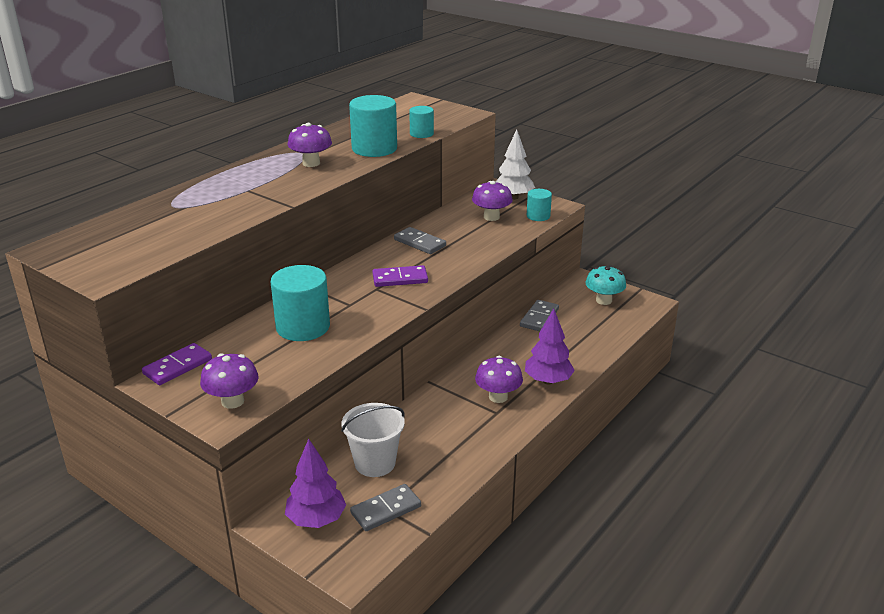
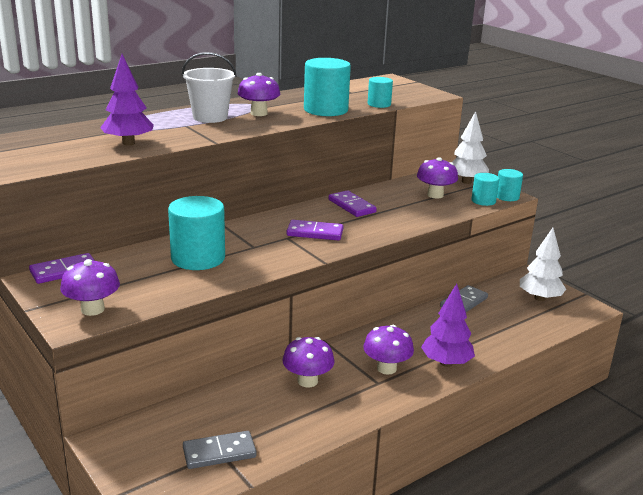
camera: 15 degrees right, 5 degrees down
purple tree [285,439,346,528] -> purple tree moved to [100,54,154,145]
white bucket [341,403,405,477] -> white bucket moved to [182,52,237,123]
grey domino [394,227,446,254] -> purple domino [329,190,377,217]
turquoise mushroom [585,265,626,305] -> white tree [520,228,566,301]
none -> purple mushroom [282,337,335,387]
none -> turquoise cylinder [497,169,523,201]

